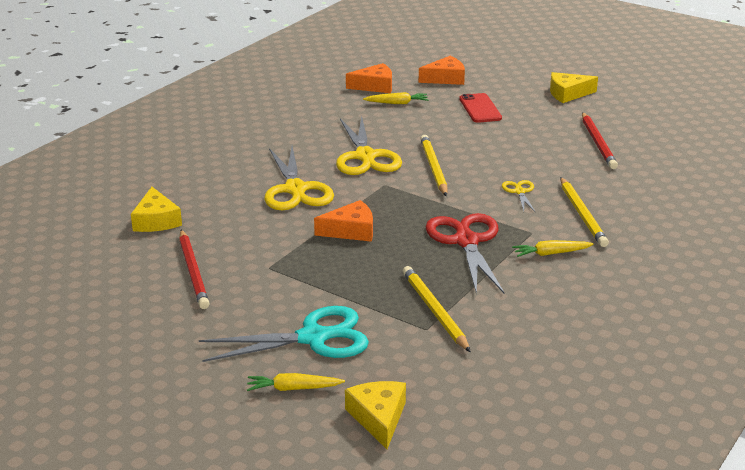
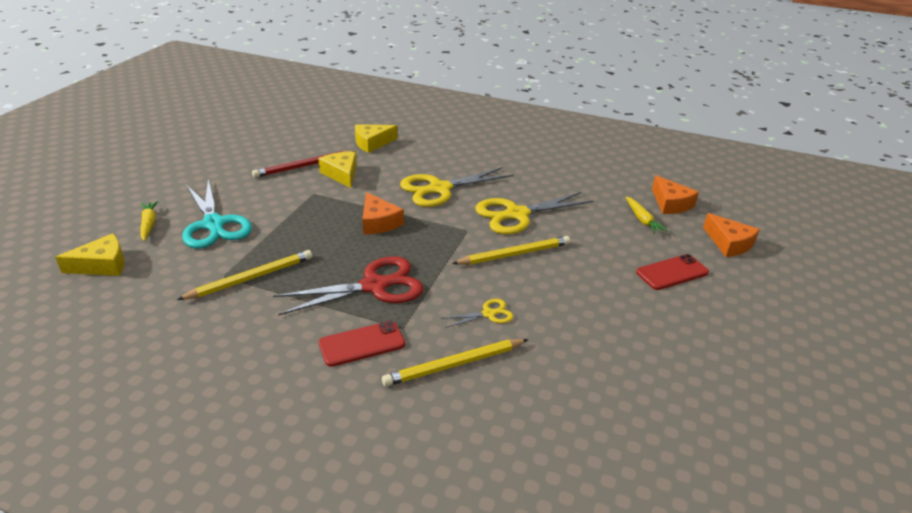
camera: 75 degrees right, 5 degrees up
yellow carrot [512,240,594,257] -> red phone [319,321,405,367]
yellow cheese [550,72,598,103] -> yellow cheese moved to [318,152,357,188]
red pencil [582,112,618,169] -> none

